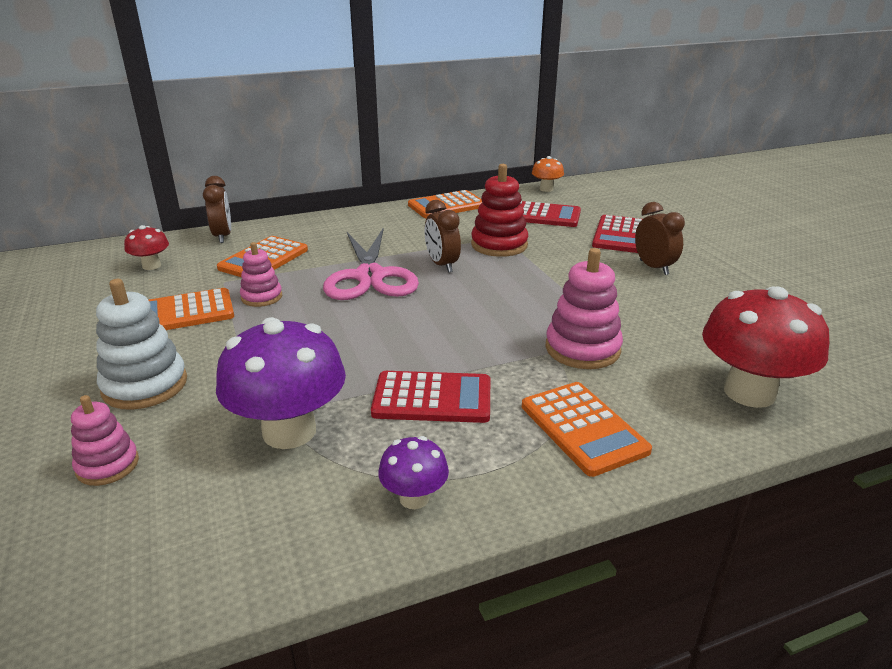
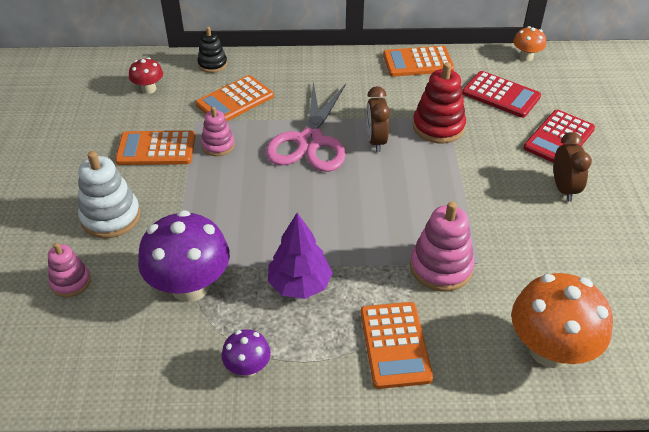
camera: 20 degrees right, 15 degrees up
brown clock [203,176,231,243] -> black stacking toy [197,27,227,73]
red calculator [371,371,490,423] -> purple tree [268,213,333,299]
red mushroom [702,287,829,408] -> orange mushroom [511,273,613,368]

